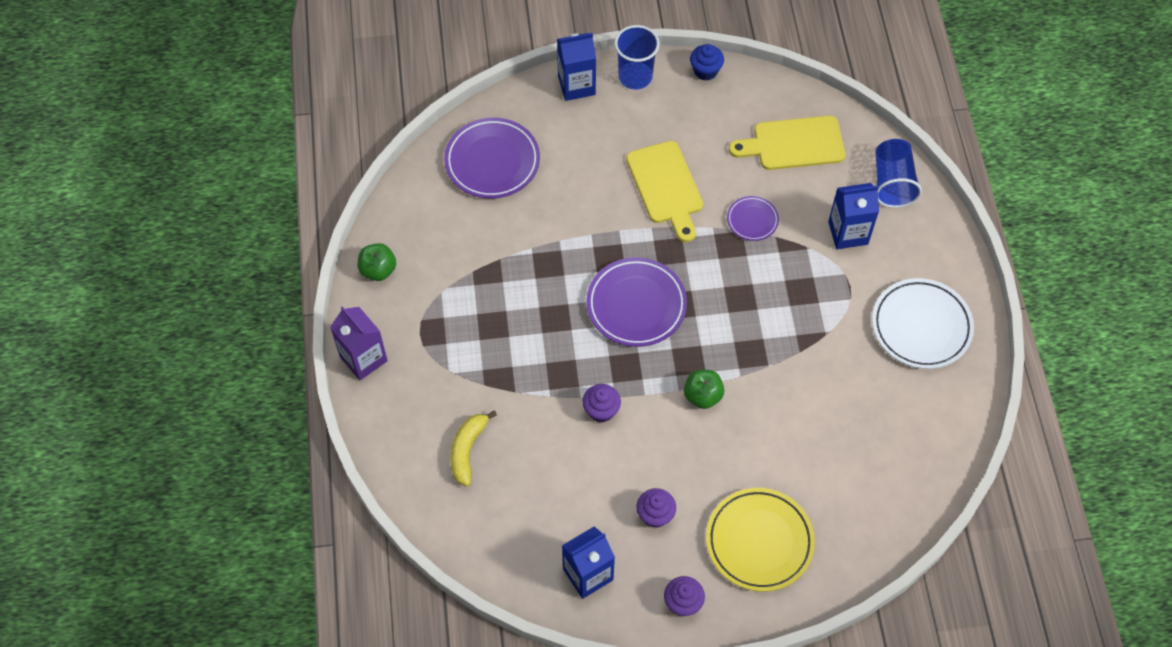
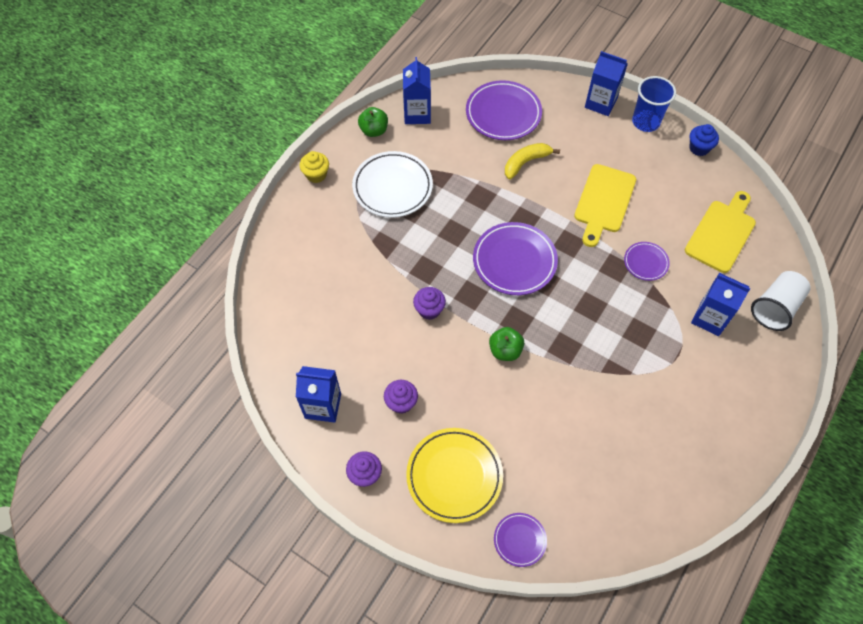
camera: 40 degrees right, 0 degrees up
purple carton [330,306,388,380] -> yellow cupcake [300,151,329,183]
yellow banana [450,410,497,487] -> yellow banana moved to [505,143,560,180]
yellow cutting board [729,116,845,170] -> yellow cutting board turned 90 degrees clockwise [685,191,756,273]
white plate [872,278,974,369] -> white plate moved to [352,151,433,218]
blue cup [875,139,922,208] -> white cup [751,271,811,331]
none -> blue carton [403,57,431,124]
none -> purple plate [494,513,547,567]

